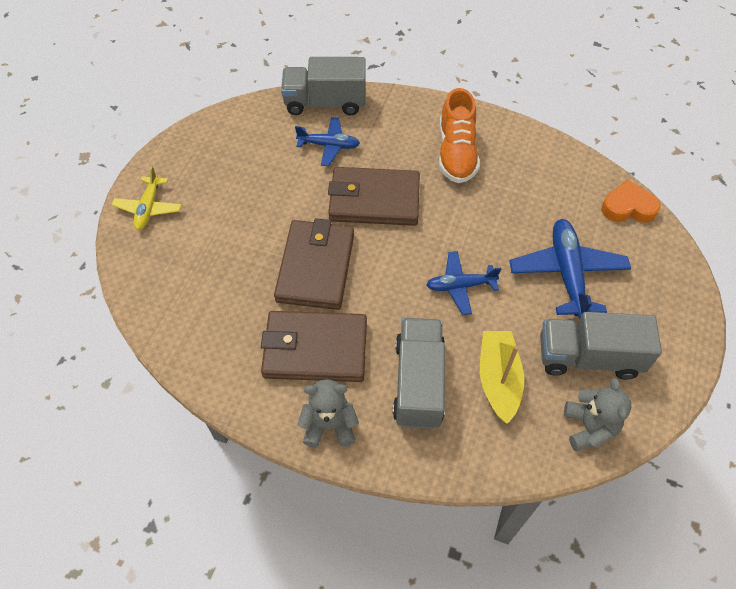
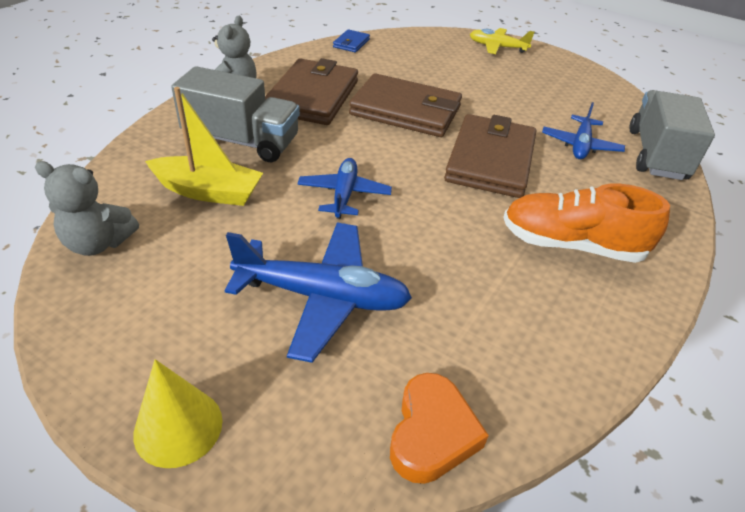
camera: 100 degrees right, 15 degrees down
grey truck [540,312,662,380] -> none
none -> yellow cone [133,359,223,468]
none -> blue wallet [333,29,370,52]

